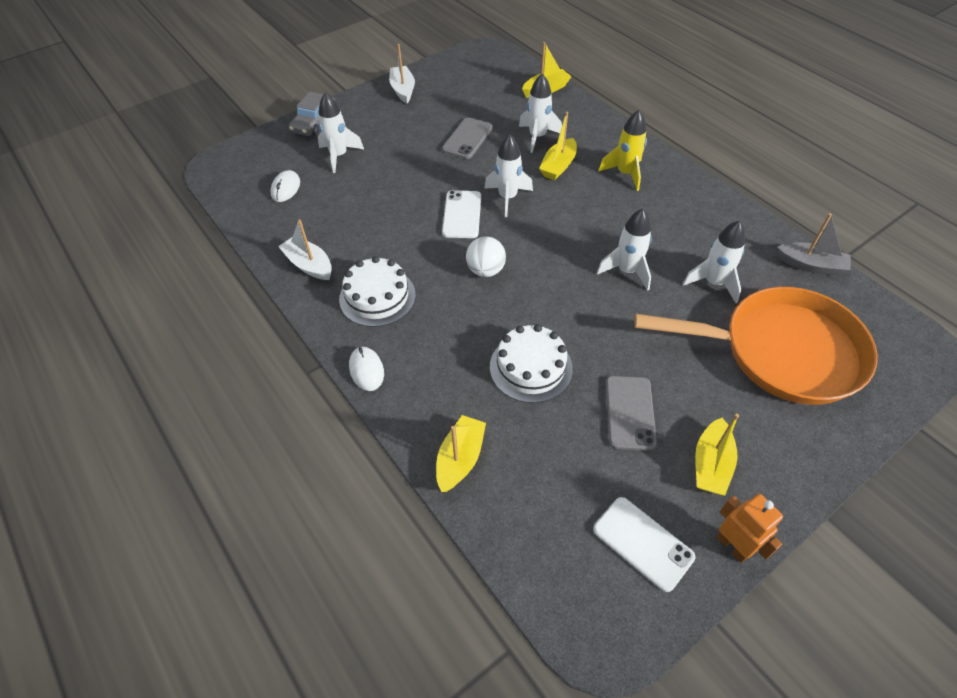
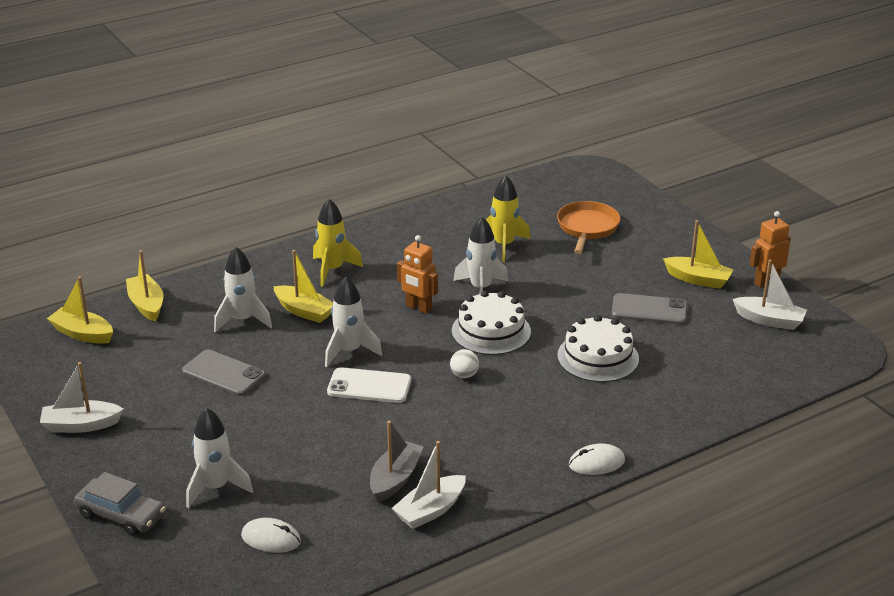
camera: 85 degrees left, 20 degrees down
white cake [339,256,416,327] -> white cake moved to [452,291,531,355]
yellow boat [436,415,486,492] -> yellow boat moved to [47,277,113,344]
white ball [466,237,506,277] -> white ball [450,349,479,378], size x0.66
white phone [593,497,695,592] -> white boat [733,259,807,330]
orange pan [634,287,878,405] -> orange pan [557,201,620,254], size x0.53
white rocket [683,220,745,303] -> yellow rocket [486,176,531,262]
grey boat [777,213,851,276] -> grey boat moved to [370,421,424,502]
none -> orange robot [397,235,438,314]

